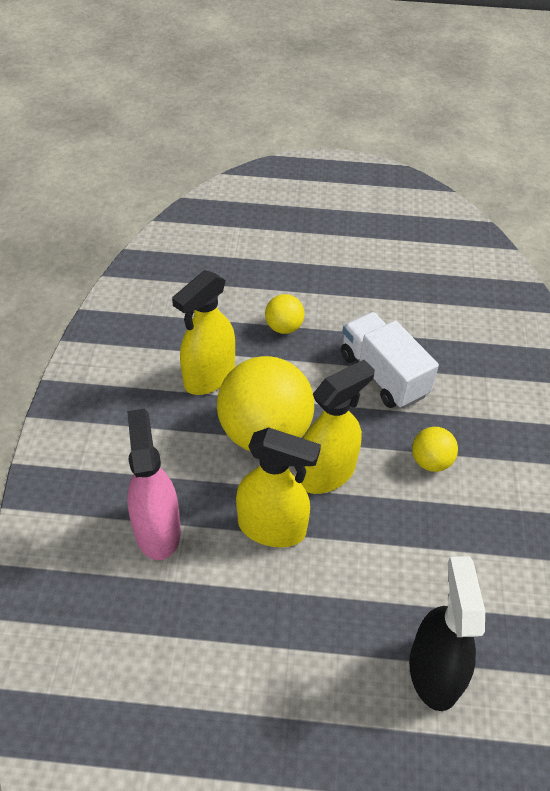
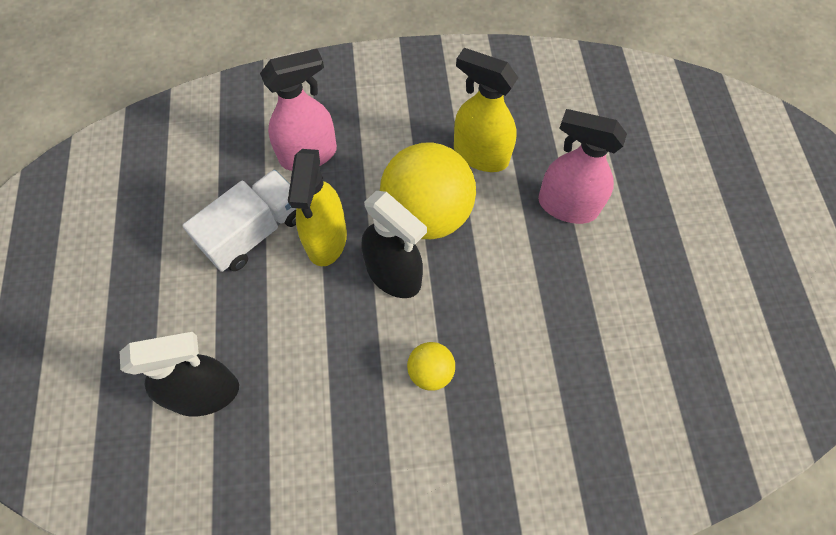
camera: 80 degrees right, 15 degrees up
yellow ball [265,294,305,334] -> pink spray bottle [538,109,627,224]
yellow spray bottle [301,360,375,494] -> black spray bottle [362,191,427,298]
white truck [341,312,439,409] -> white truck moved to [182,170,296,272]

